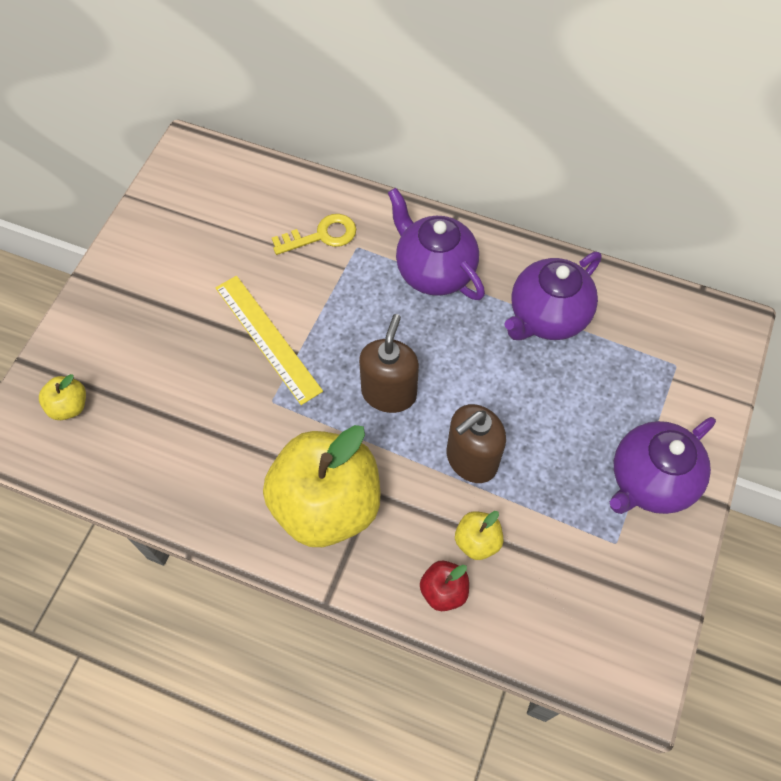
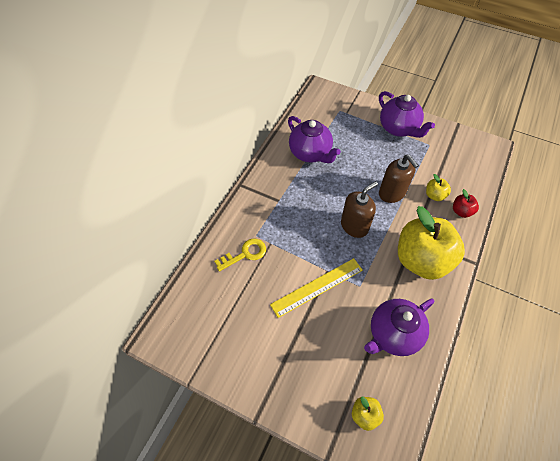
camera: 85 degrees left, 5 degrees down
yellow key [272,214,356,255] -> yellow key turned 75 degrees clockwise [214,238,266,272]
brown soap dispenser [359,314,419,413] -> brown soap dispenser turned 120 degrees clockwise [341,181,378,238]
purple teapot [388,188,485,300] -> purple teapot moved to [364,298,434,356]

